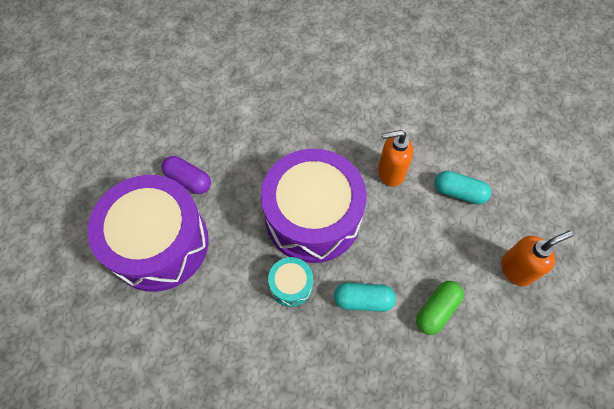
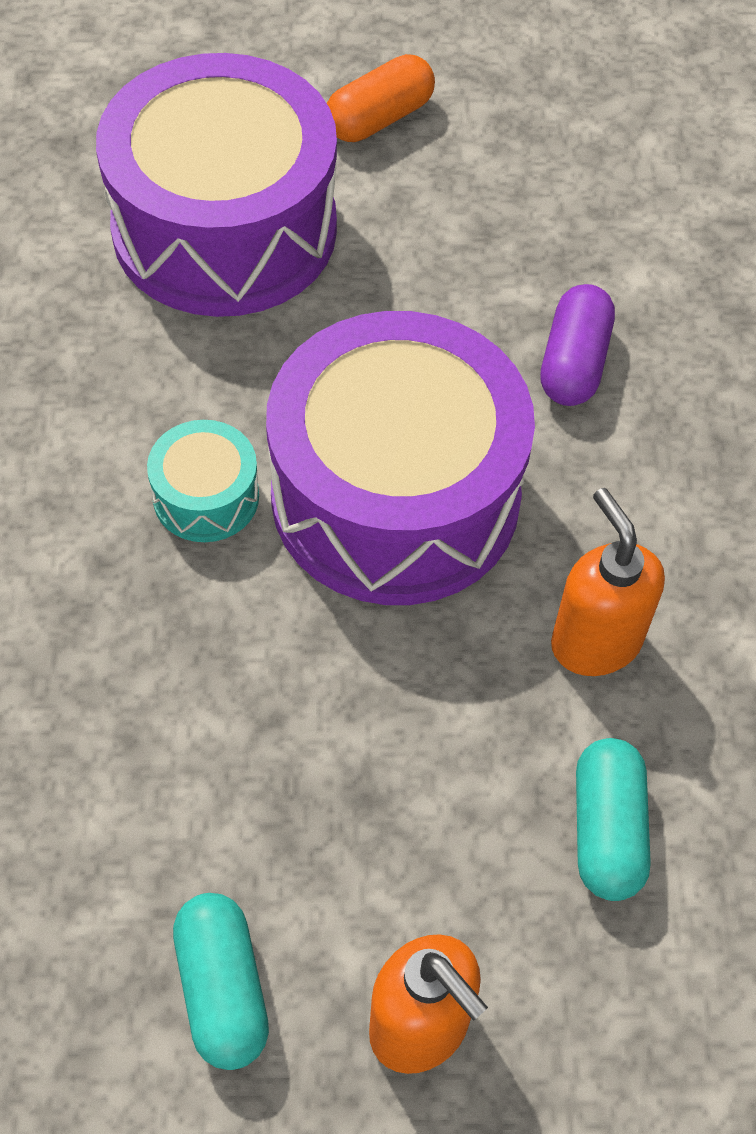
camera: 70 degrees right, 5 degrees down
purple capsule [162,156,211,194] -> purple capsule moved to [540,284,615,406]
turquoise capsule [334,283,396,312] -> turquoise capsule moved to [173,893,269,1070]
green capsule [416,281,464,335] -> none
none -> orange capsule [327,54,435,142]

